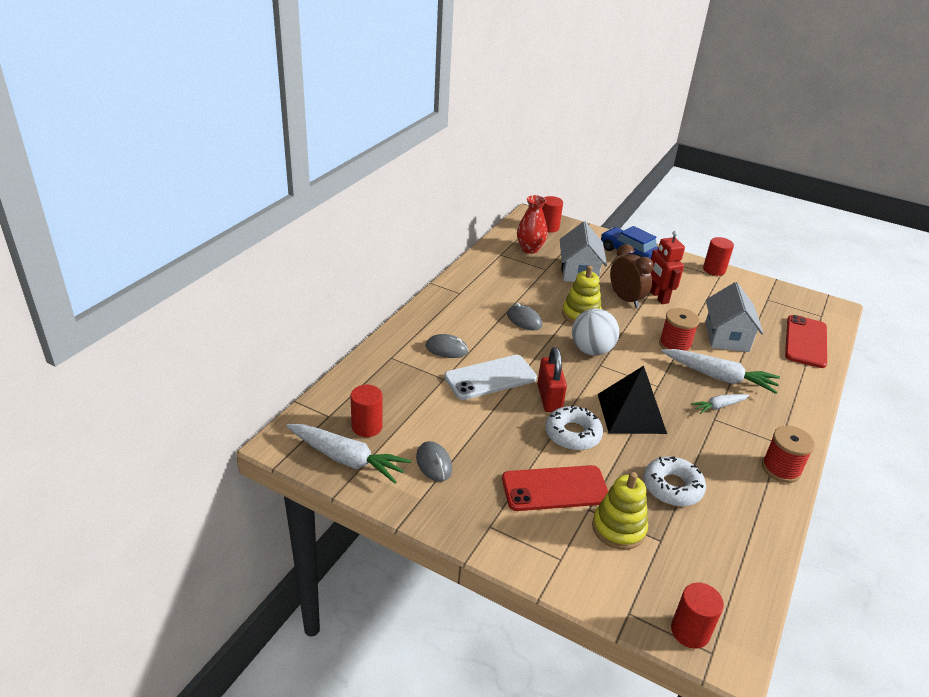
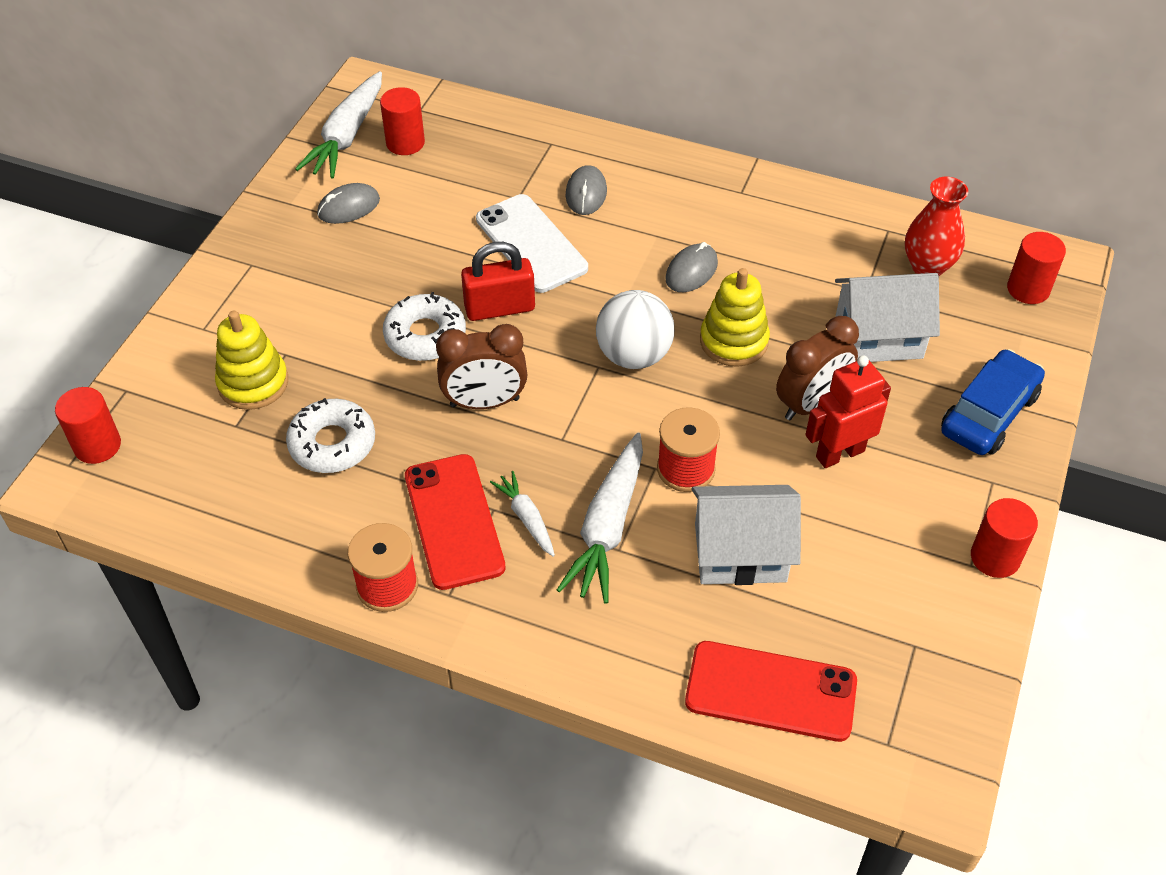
camera: 85 degrees right, 15 degrees up
red phone [502,465,609,511] -> red phone moved to [405,454,506,590]
black pyramid [598,366,667,434] -> brown clock [436,324,527,409]

